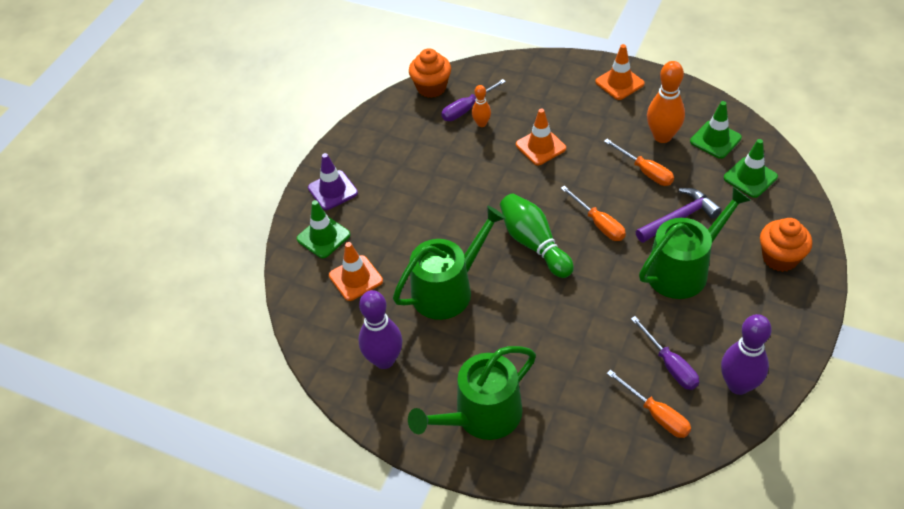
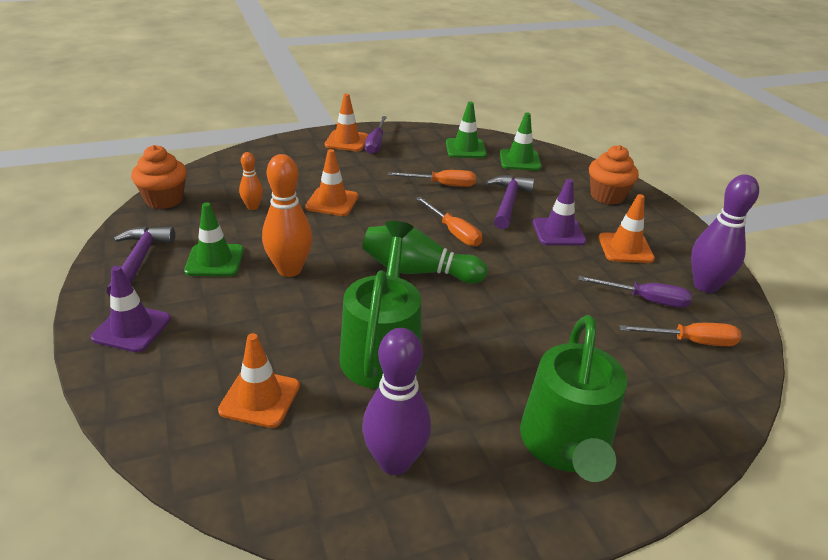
camera: 50 degrees left, 15 degrees down
green traffic cone [297,200,351,258] -> green traffic cone moved to [184,202,244,276]
purple screwdriver [441,79,506,121] -> purple screwdriver moved to [365,116,387,154]
orange screwdriver [561,186,626,241] -> orange screwdriver turned 45 degrees clockwise [416,197,482,246]
green watering can [639,187,751,299] -> purple traffic cone [533,179,586,246]
orange bowling pin [647,61,685,143] -> orange bowling pin moved to [262,154,313,277]
none -> purple hammer [107,226,175,297]
none -> orange traffic cone [599,194,655,263]

